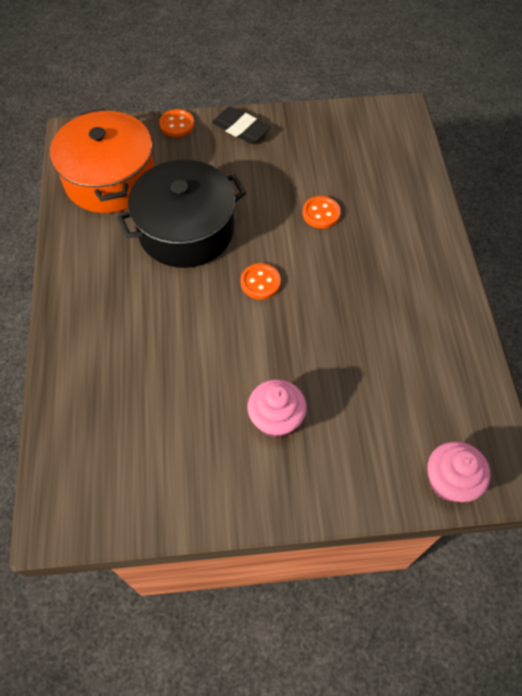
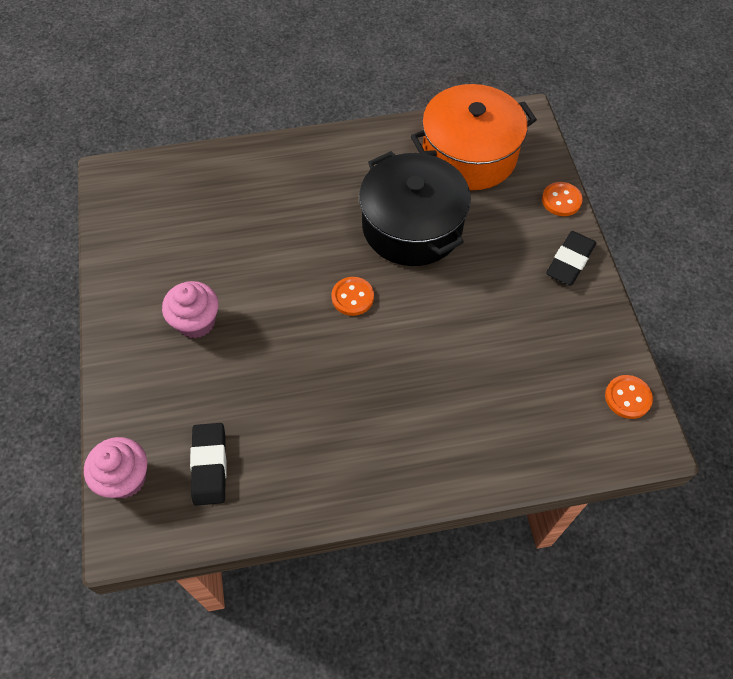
camera: 85 degrees right, 0 degrees up
orange button [303,196,341,229] -> orange button moved to [605,375,653,419]
none -> black eraser [190,423,226,506]

